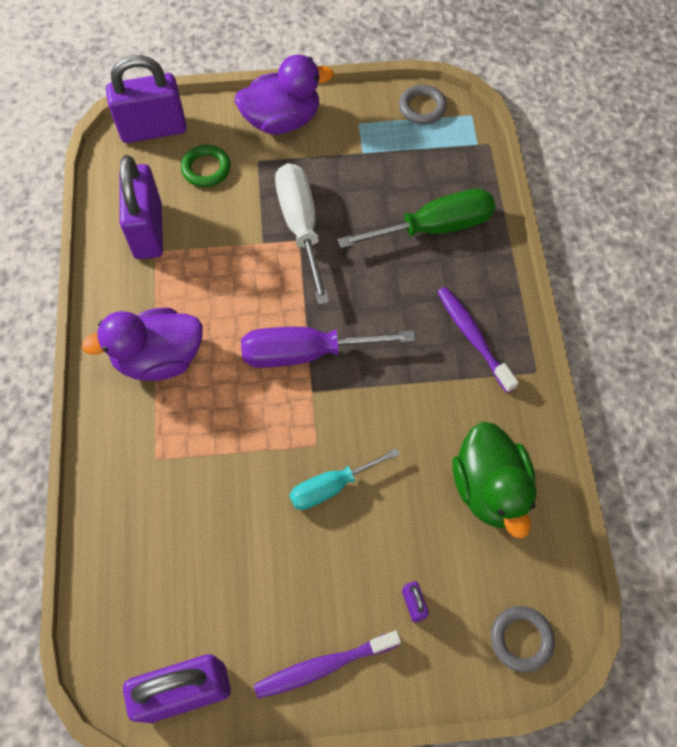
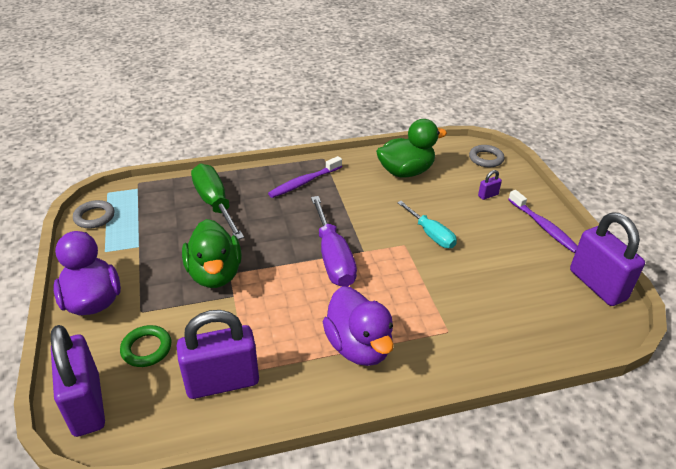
camera: 100 degrees left, 25 degrees down
white screwdriver [275,163,330,305] -> green duck [182,219,242,288]

